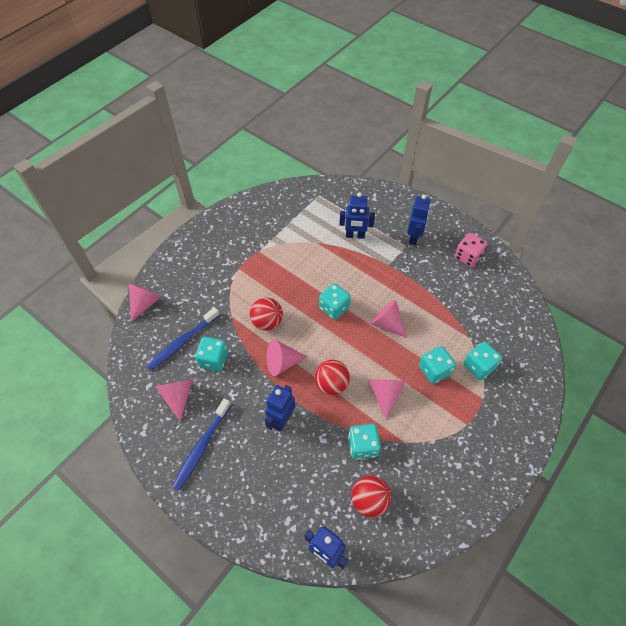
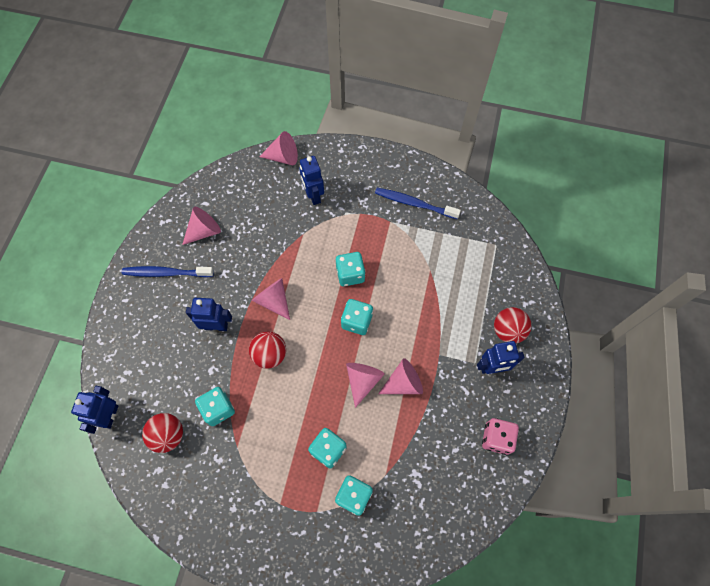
camera: 65 degrees right, 10 degrees up
blue toothbrush [146,307,219,370] -> blue toothbrush moved to [375,188,461,219]
turquoise dice [195,337,228,371] -> turquoise dice moved to [336,252,365,286]
red ball [250,297,283,330] -> red ball moved to [494,307,531,343]
blue robot [339,192,375,239] -> blue robot moved to [299,156,324,205]
pink cone [368,379,406,420] -> pink cone moved to [378,358,423,394]

